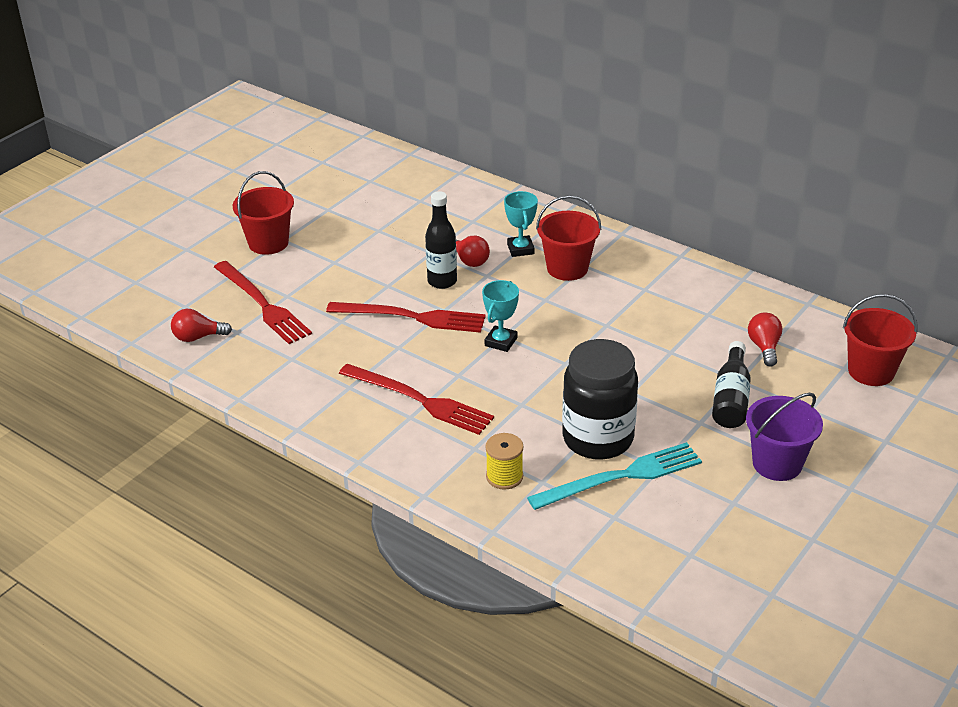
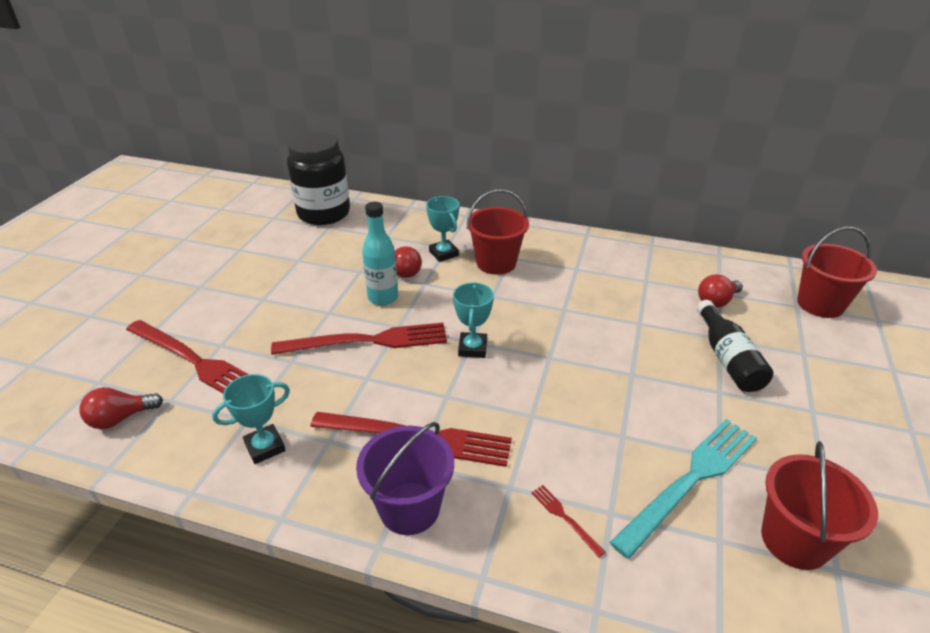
camera: 20 degrees left, 0 degrees up
red bucket [233,171,294,255] -> red bucket moved to [761,441,878,570]
black bottle [425,191,457,289] -> turquoise bottle [362,202,398,305]
yellow spool [485,433,524,490] -> red fork [531,485,606,558]
black jar [562,339,638,460] -> black jar moved to [287,132,350,225]
purple bucket [746,393,823,481] -> purple bucket moved to [356,422,454,535]
red light bulb [748,312,782,367] -> red light bulb turned 105 degrees counterclockwise [698,274,743,308]
none -> turquoise trophy [212,374,290,464]

